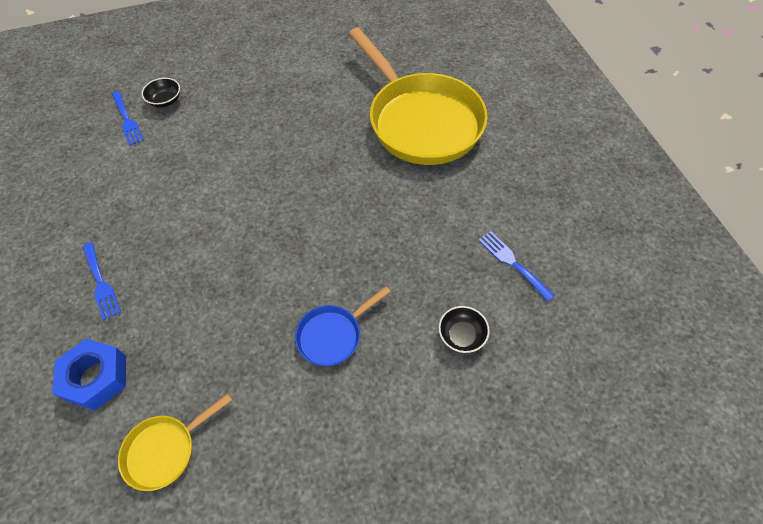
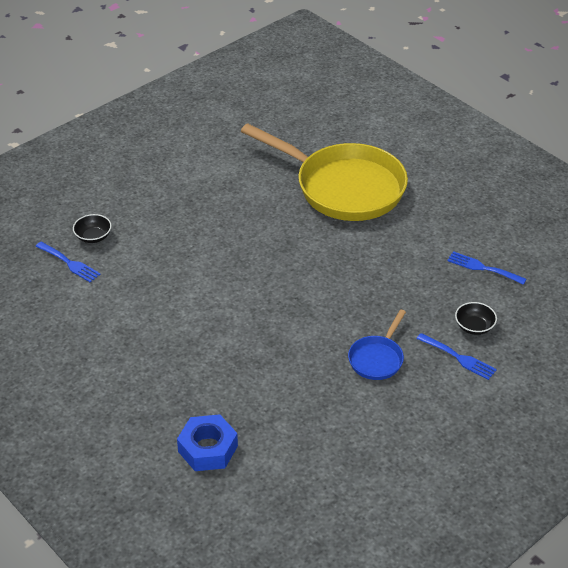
camera: 25 degrees left, 15 degrees down
blue fork [83,242,121,321] -> blue fork moved to [416,333,497,380]
yellow pan [118,393,232,491] -> none

